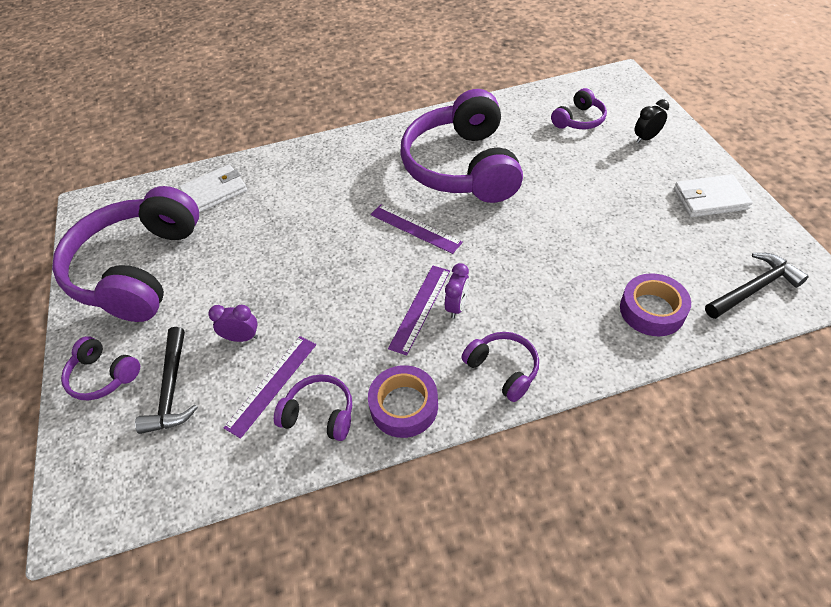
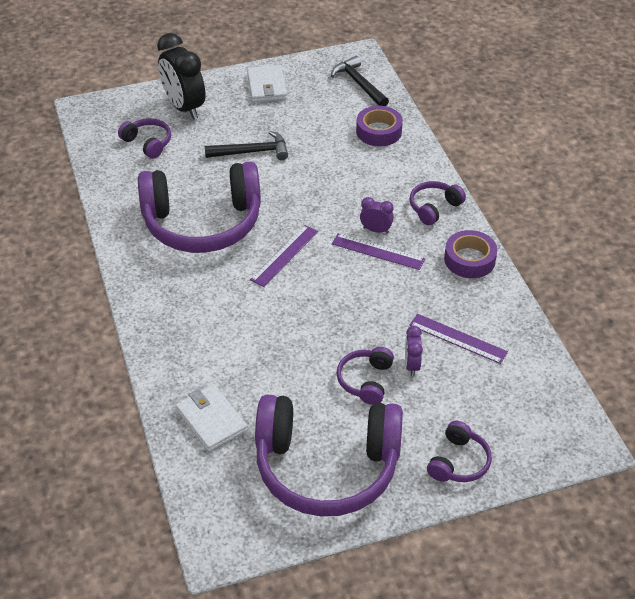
camera: 95 degrees left, 5 degrees down
black hammer [135,327,198,434] -> black hammer moved to [205,131,288,160]
purple headphones [274,374,352,441] -> purple headphones moved to [336,347,394,405]
black clock [635,99,669,143] -> black clock [157,33,206,120], size x2.10

